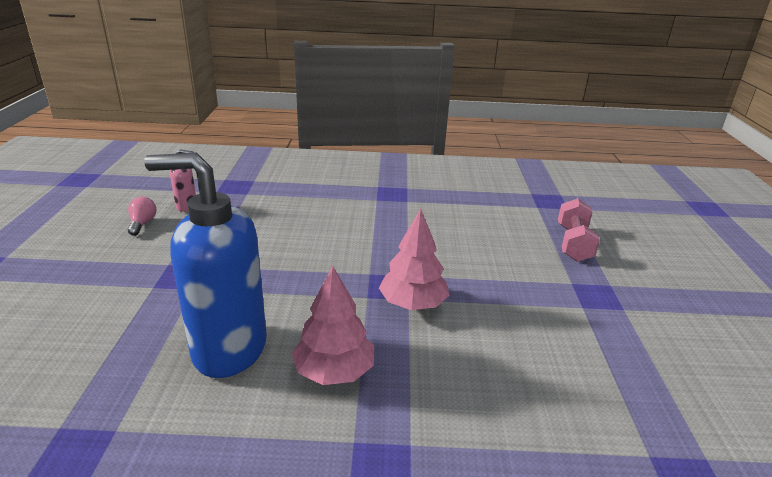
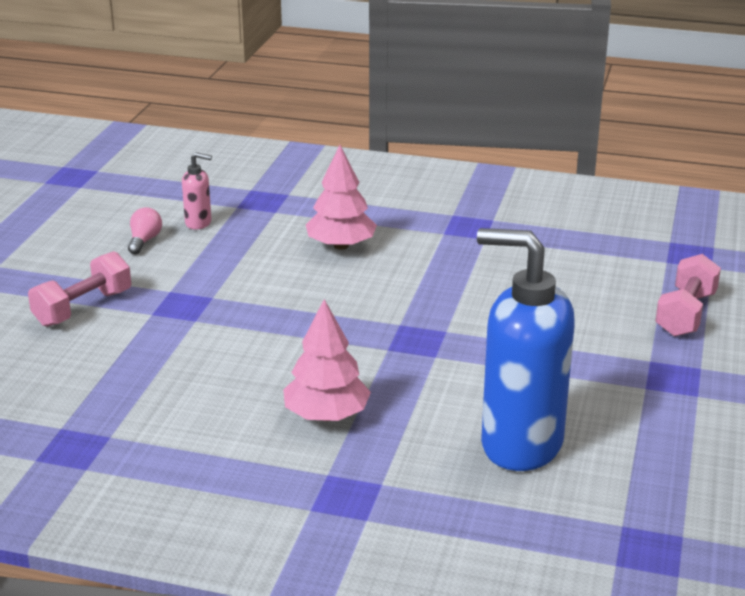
camera: 15 degrees right, 0 degrees up
blue soap dispenser [144,152,267,378] -> blue soap dispenser moved to [477,228,575,471]
pink tree [379,209,450,310] -> pink tree moved to [306,145,377,250]
none -> pink dumbbell [28,251,131,327]

